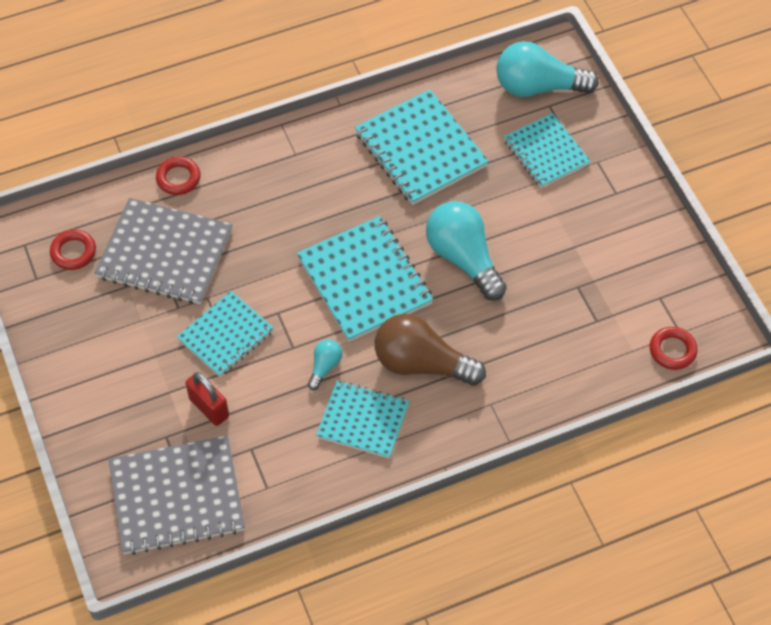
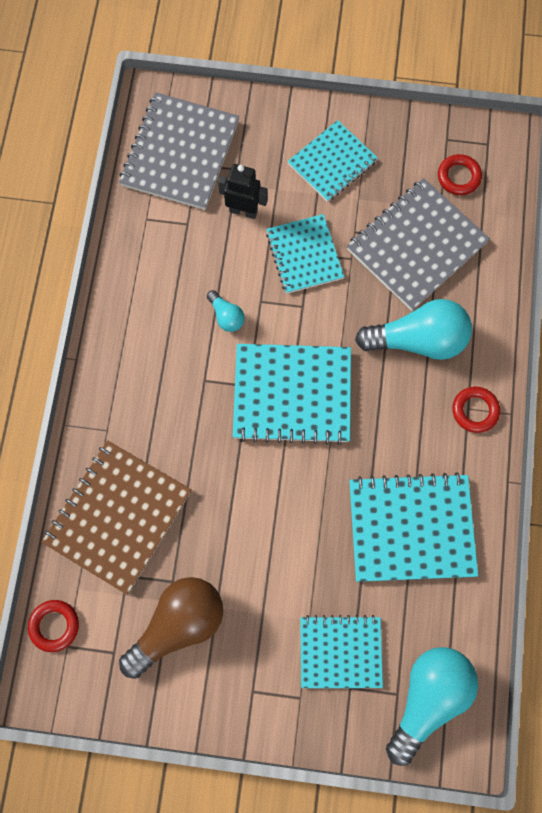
camera: 120 degrees right, 15 degrees up
red ring [156,157,201,195] -> red ring moved to [452,387,500,433]
red padlock [185,372,229,426] -> black robot [218,164,268,219]
turquoise notebook [316,381,409,458] -> turquoise notebook moved to [288,120,378,202]
brown light bulb [375,314,486,386] -> brown light bulb moved to [119,577,223,679]
turquoise light bulb [426,201,507,301] -> turquoise light bulb moved to [355,299,472,360]
none -> brown notebook [41,440,192,595]

